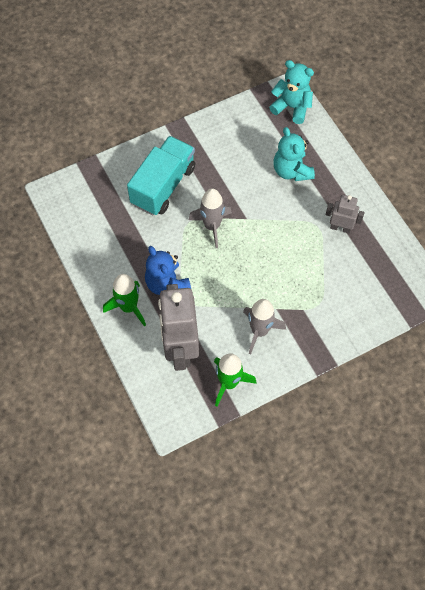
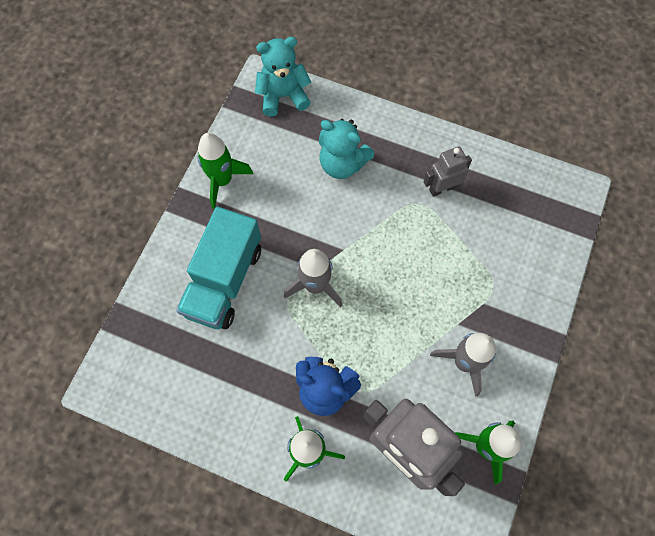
camera: 40 degrees left, 5 degrees up
turquoise truck [127,136,196,216] -> turquoise truck turned 150 degrees counterclockwise [176,207,261,329]
none -> green rocket [197,133,253,209]

